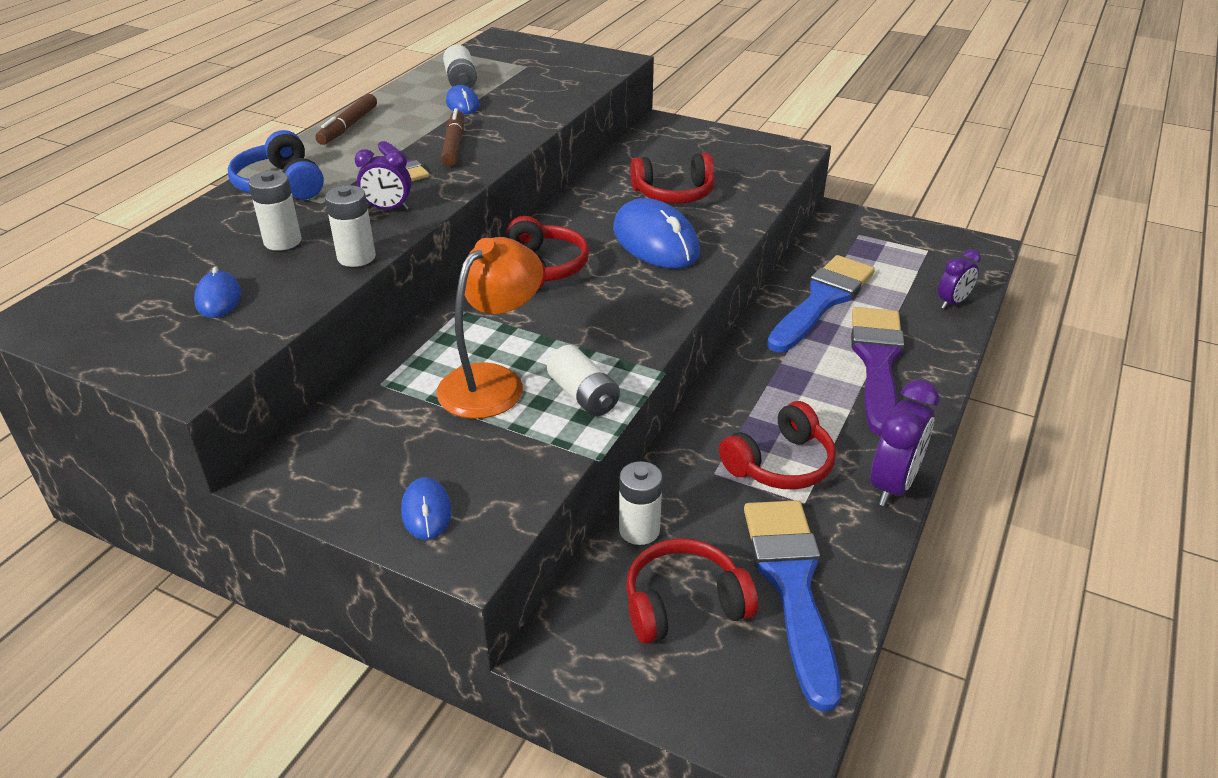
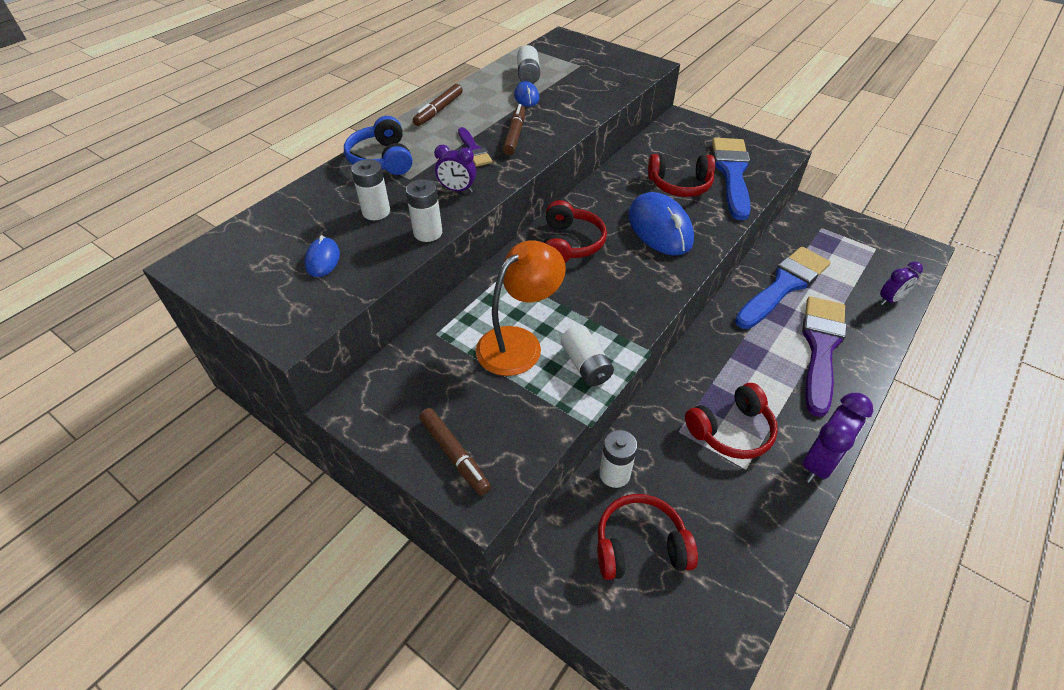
camera: 10 degrees right, 10 degrees up
blue mouse [401,477,451,540] -> brown marker [419,408,491,495]
blue brush [744,500,841,712] -> blue brush moved to [712,138,751,220]

